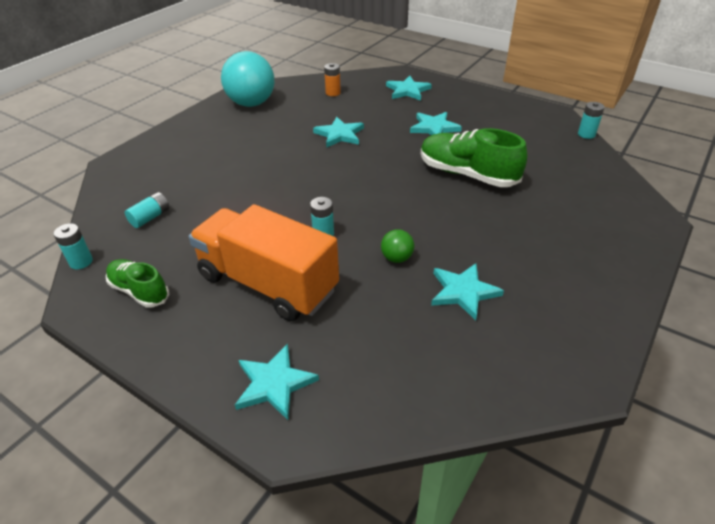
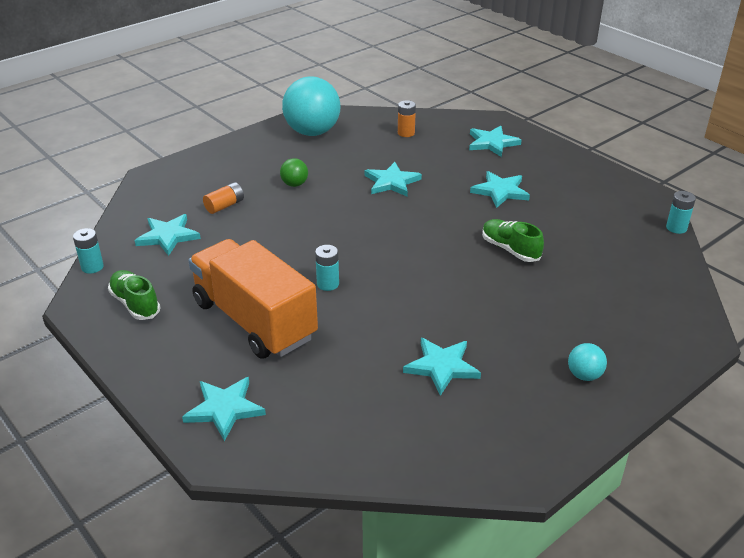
camera: 15 degrees right, 5 degrees down
turquoise battery [125,192,169,228] -> turquoise star [135,214,201,256]
green ball [381,229,414,263] -> green ball moved to [280,158,308,187]
green shoe [421,128,527,187] -> green shoe [482,219,544,262], size x0.60
none -> orange battery [203,182,244,214]
none -> turquoise ball [568,343,607,381]

